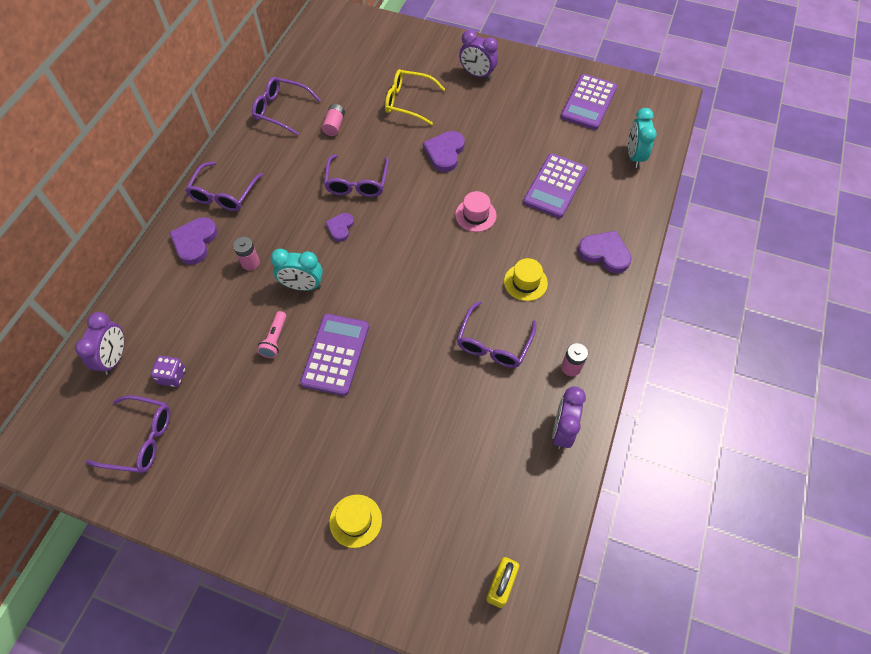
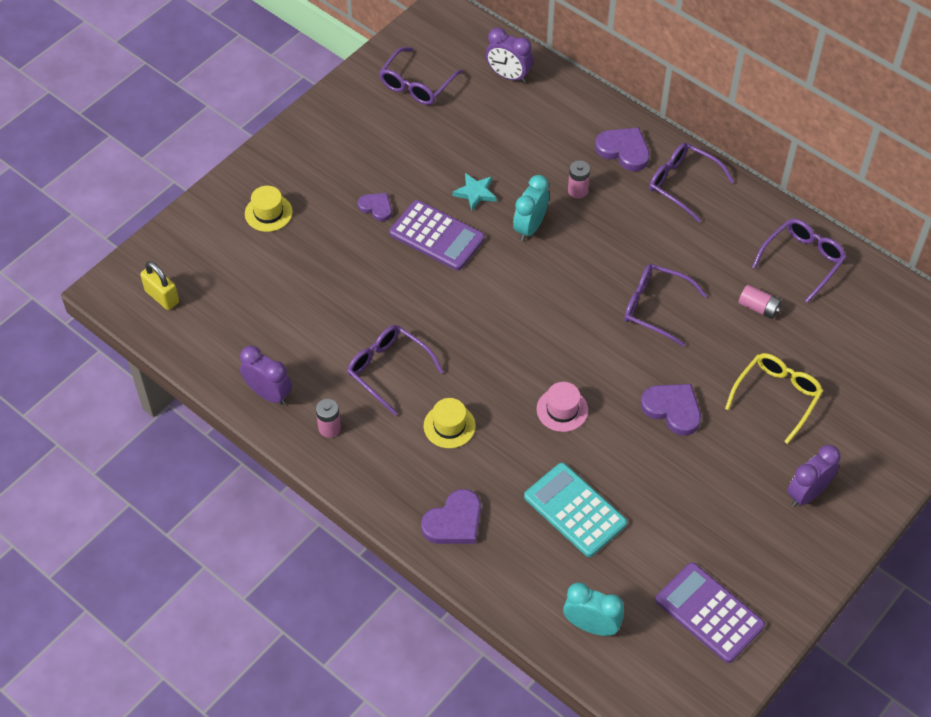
camera: 110 degrees right, 5 degrees down
purple dice [151,356,186,387] -> none
pink flashlight [257,311,287,358] -> turquoise star [452,173,497,211]
purple heart [325,213,354,242] -> purple heart moved to [358,193,392,221]
purple calculator [523,153,587,218] -> turquoise calculator [524,463,627,557]

